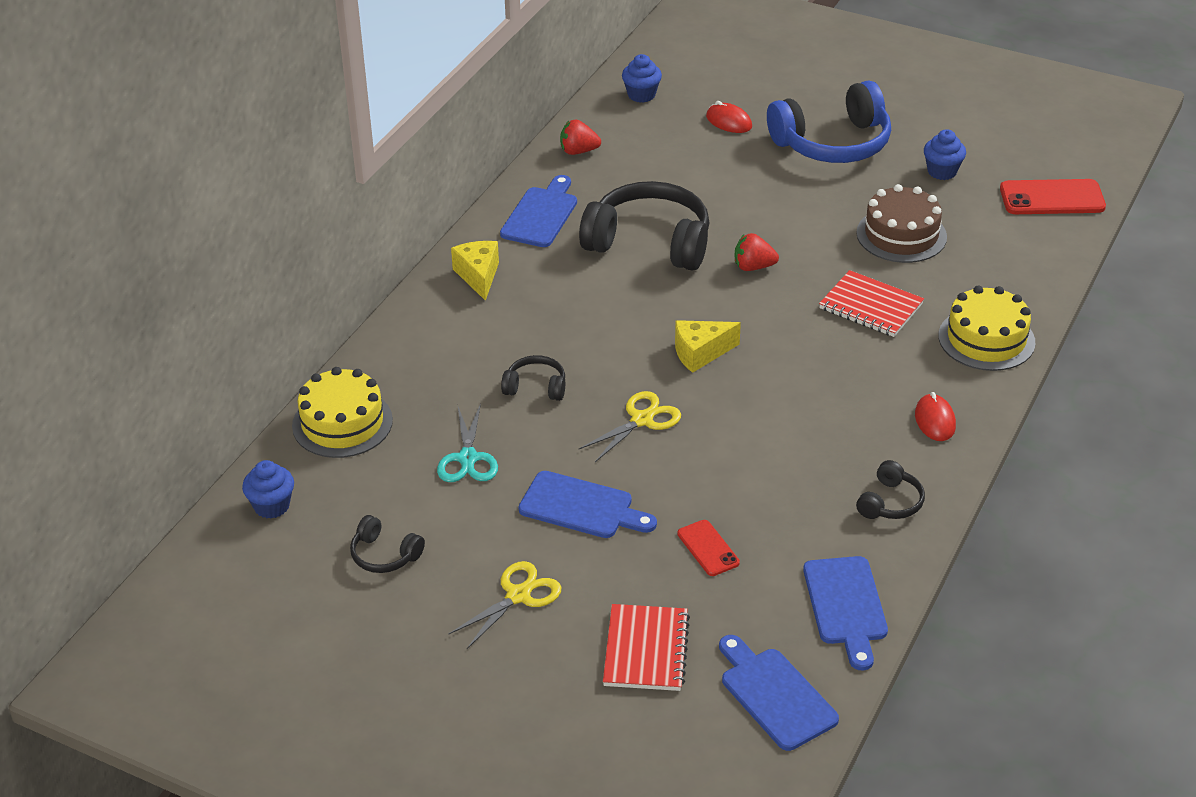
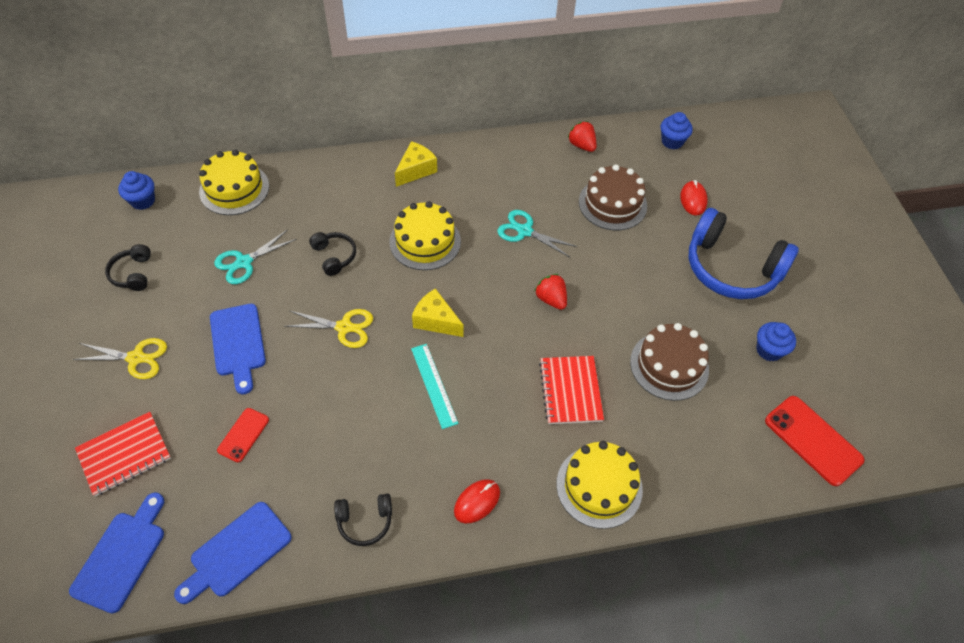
camera: 50 degrees right, 15 degrees up
blue cutting board [500,175,577,247] -> none
black headphones [579,181,709,270] -> turquoise scissors [497,210,577,257]
none -> yellow cake [389,201,461,270]
none -> turquoise ruler [411,344,458,429]
none -> brown cake [579,164,647,230]

